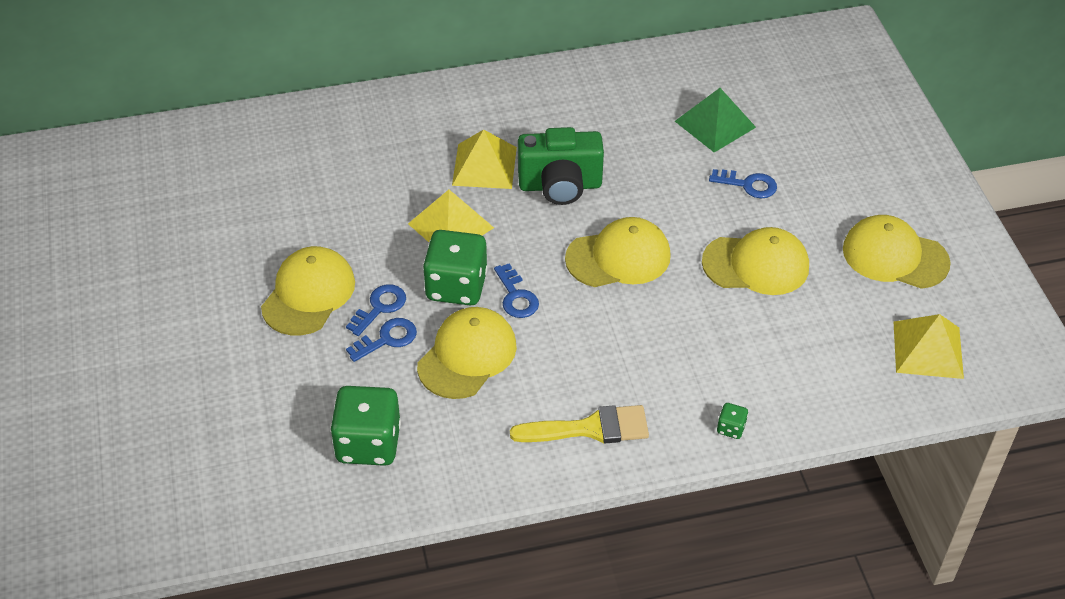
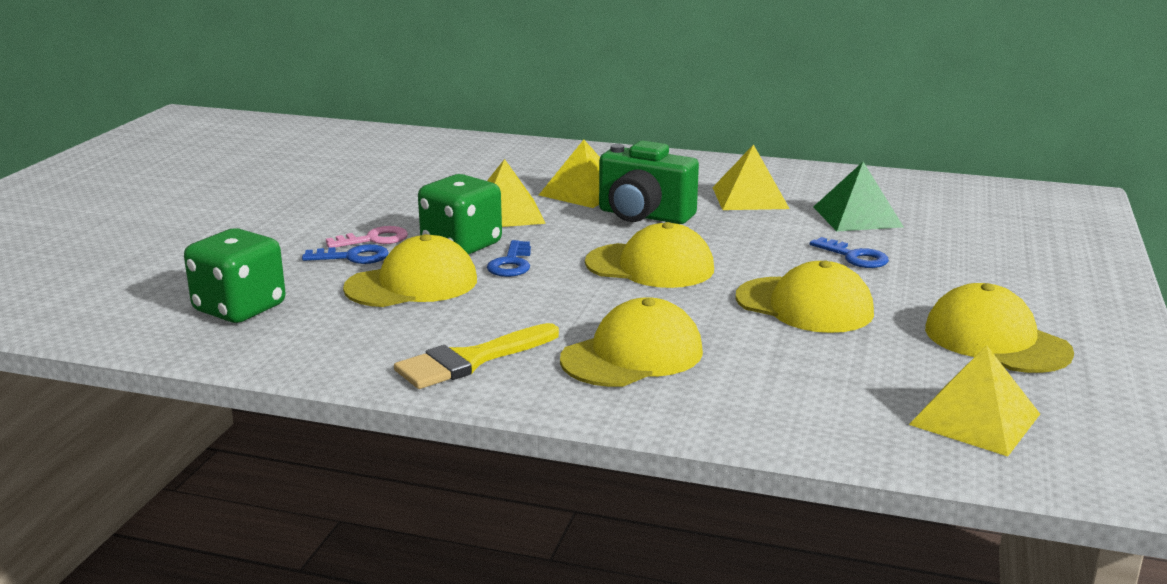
camera: 30 degrees right, 25 degrees down
yellow cap [261,246,355,335] -> yellow cap moved to [560,297,703,387]
blue key [346,284,406,336] -> pink key [326,226,408,248]
yellow brush [510,405,649,443] -> yellow brush turned 120 degrees clockwise [394,323,559,389]
green dice [717,403,748,439] -> none
none -> yellow pyramid [712,144,790,210]

